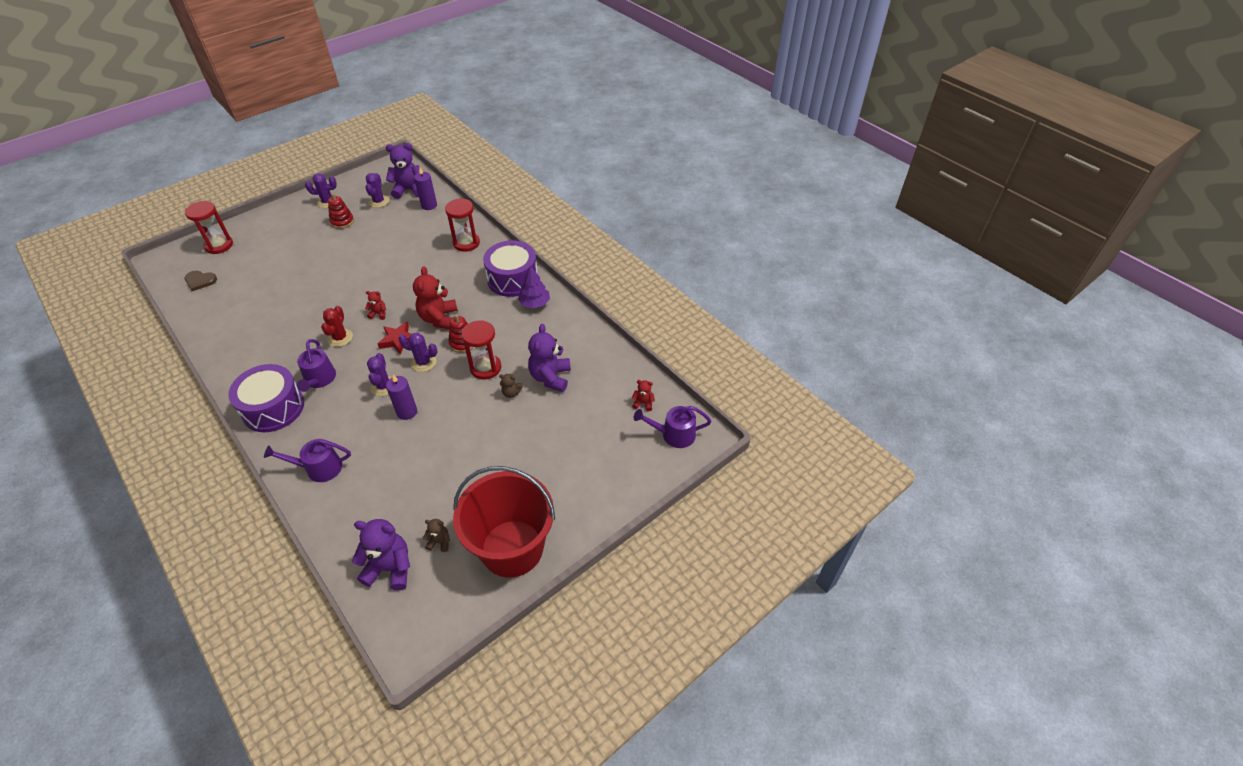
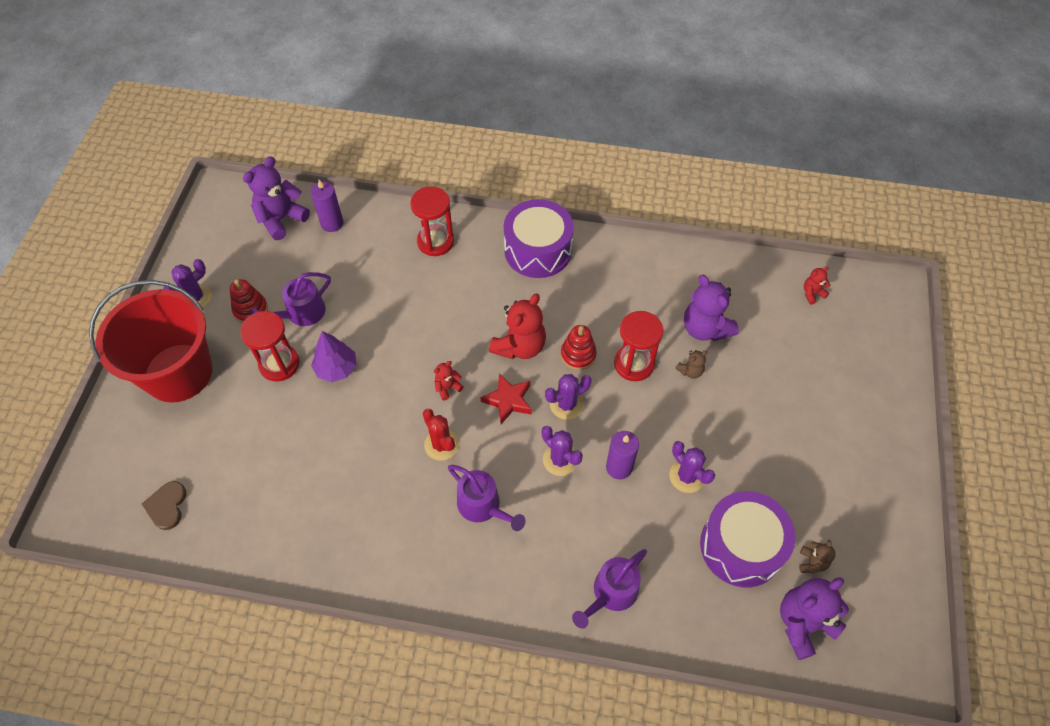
camera: 40 degrees left, 10 degrees up
brown heart [184,271,217,291] -> brown heart turned 120 degrees clockwise [142,481,186,530]
red hourglass [185,201,233,254] -> red hourglass moved to [240,311,300,381]
purple drum [228,364,304,432] -> purple drum moved to [700,491,795,587]
purple cactus [365,173,389,208] -> purple cactus moved to [669,441,715,493]
red teddy bear [413,266,458,329] -> red teddy bear turned 105 degrees counterclockwise [489,293,546,359]
brown teddy bear [423,519,450,552] -> brown teddy bear turned 135 degrees clockwise [799,540,836,574]
red bucket [453,466,555,577] -> red bucket moved to [89,280,213,403]
purple tree [518,265,550,308] -> purple tree moved to [311,331,356,382]
purple watering can [634,406,711,448] -> purple watering can moved to [250,272,331,326]

